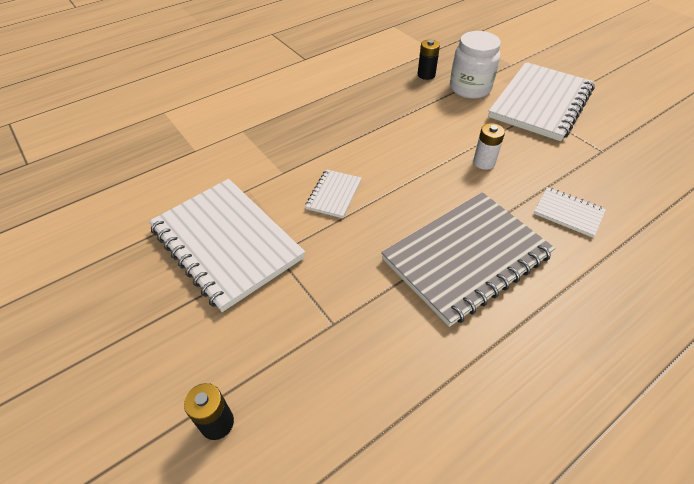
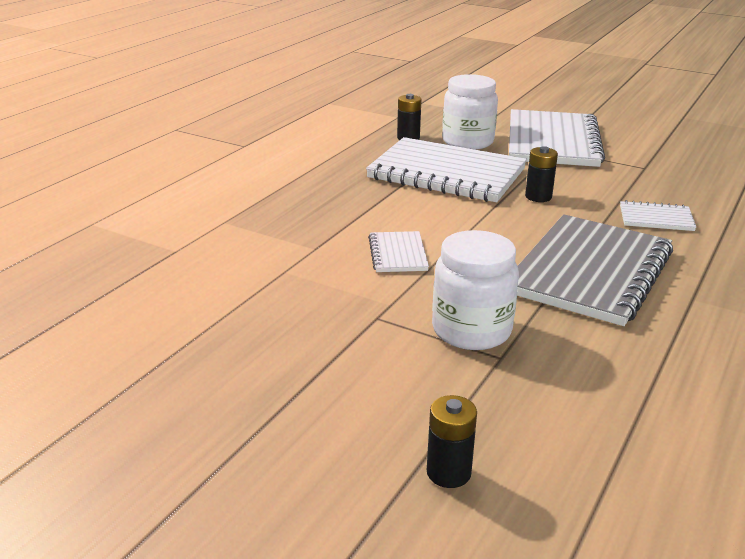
camera: 25 degrees left, 20 degrees down
white notebook [149,179,305,312] -> white notebook moved to [366,137,527,202]
white battery [473,123,505,170] -> black battery [525,146,558,202]
none -> white jar [432,230,519,350]

